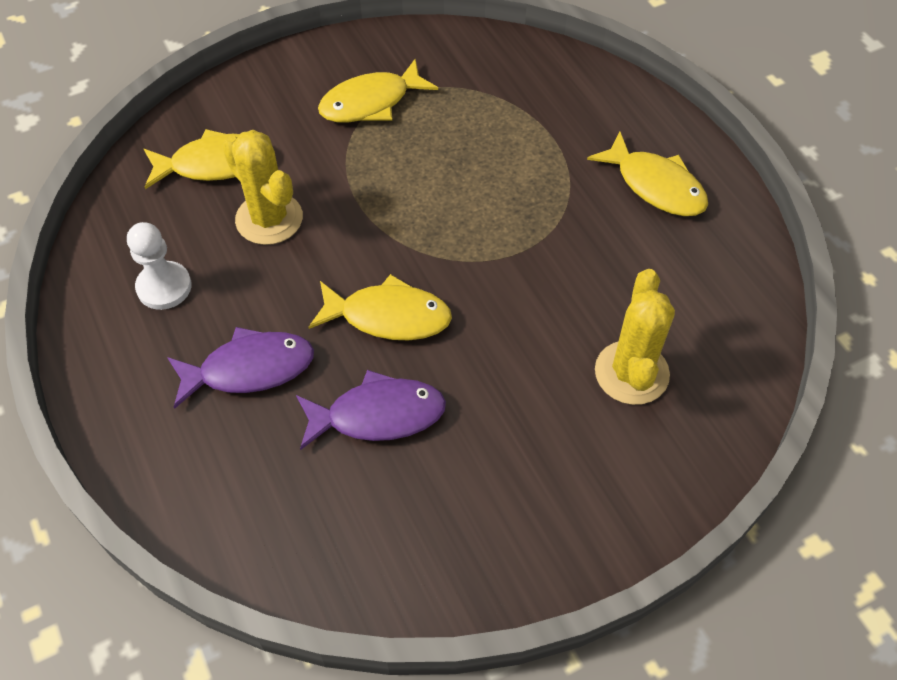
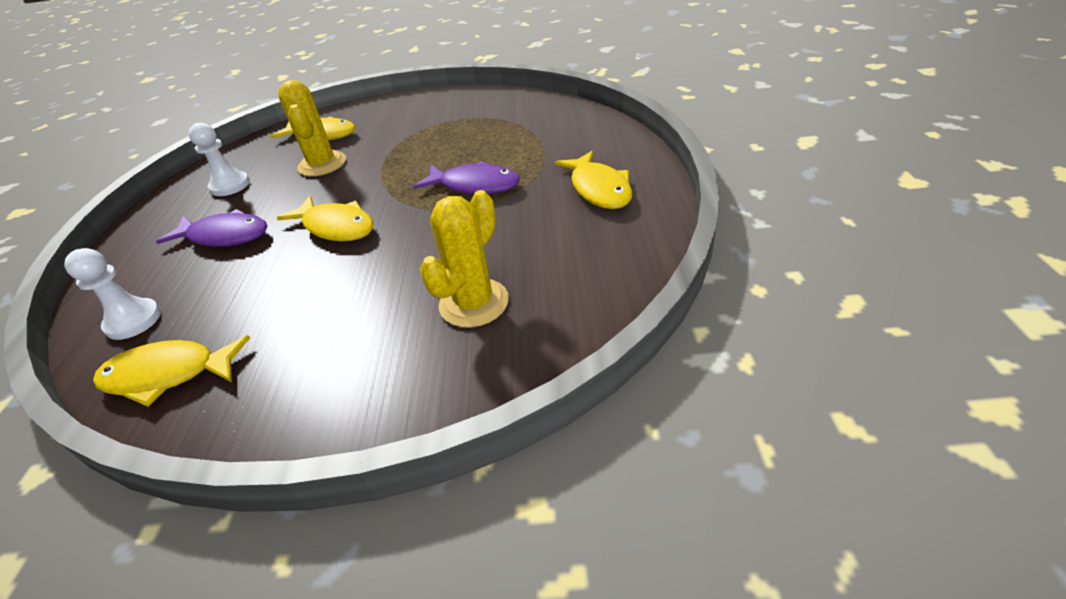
camera: 30 degrees right, 15 degrees down
purple fish [296,370,446,450] -> purple fish moved to [413,161,520,194]
yellow fish [318,59,438,122] -> yellow fish moved to [93,335,250,407]
none -> white pawn [64,248,161,340]

